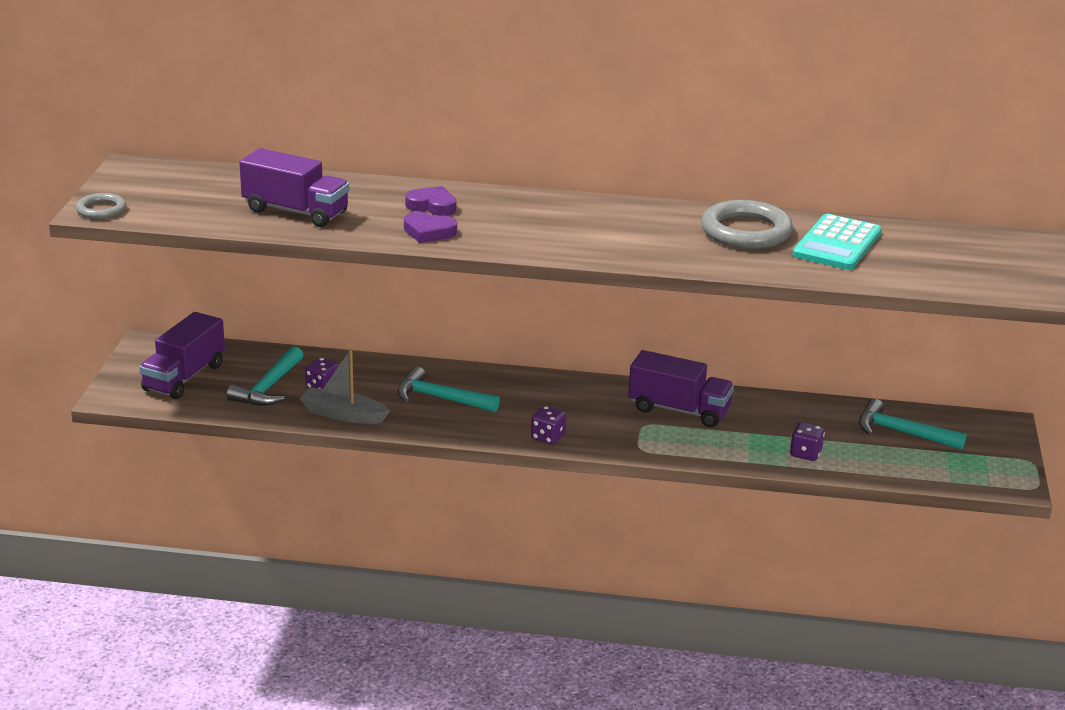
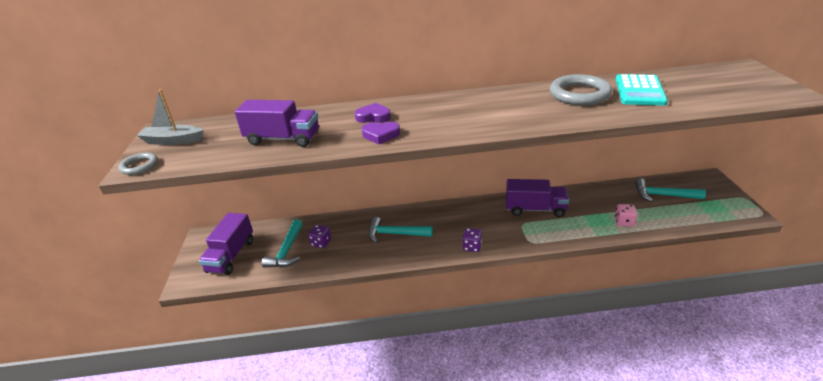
camera: 10 degrees left, 5 degrees up
grey boat [300,349,390,424] -> grey boat moved to [136,89,203,145]
purple dice [790,422,825,461] -> pink dice [615,204,638,226]

